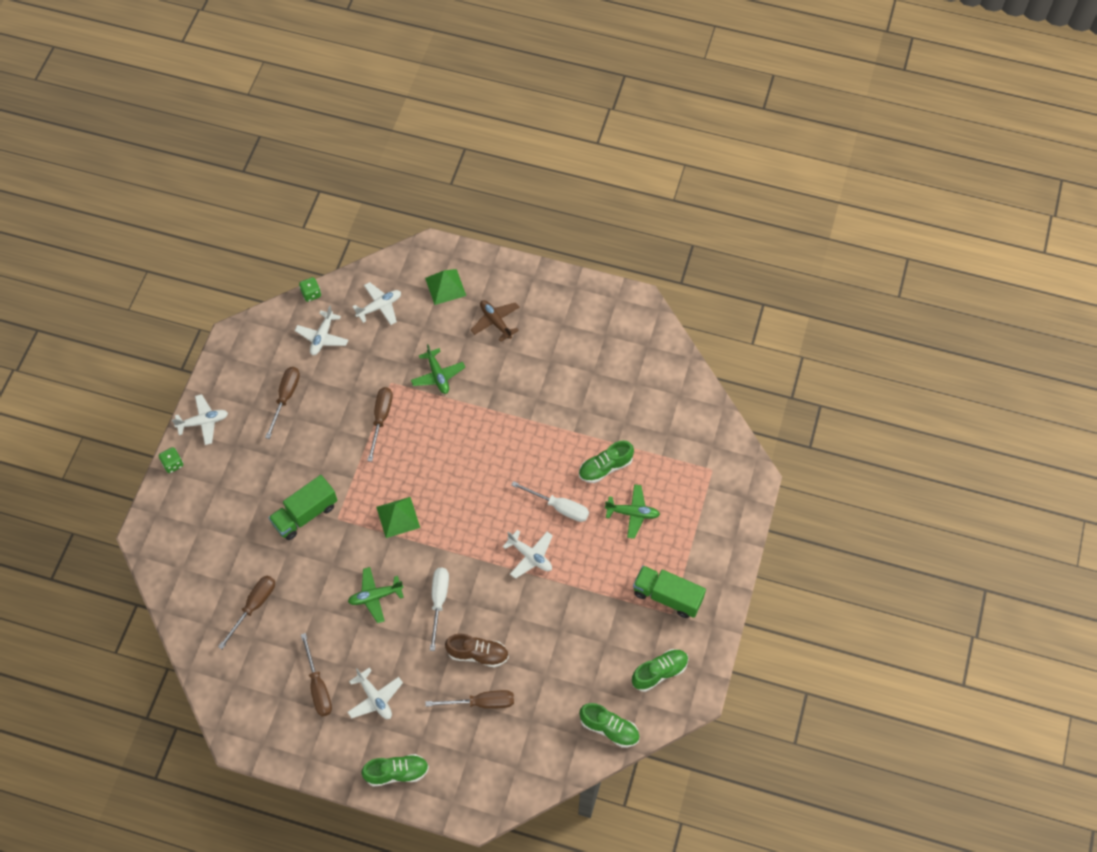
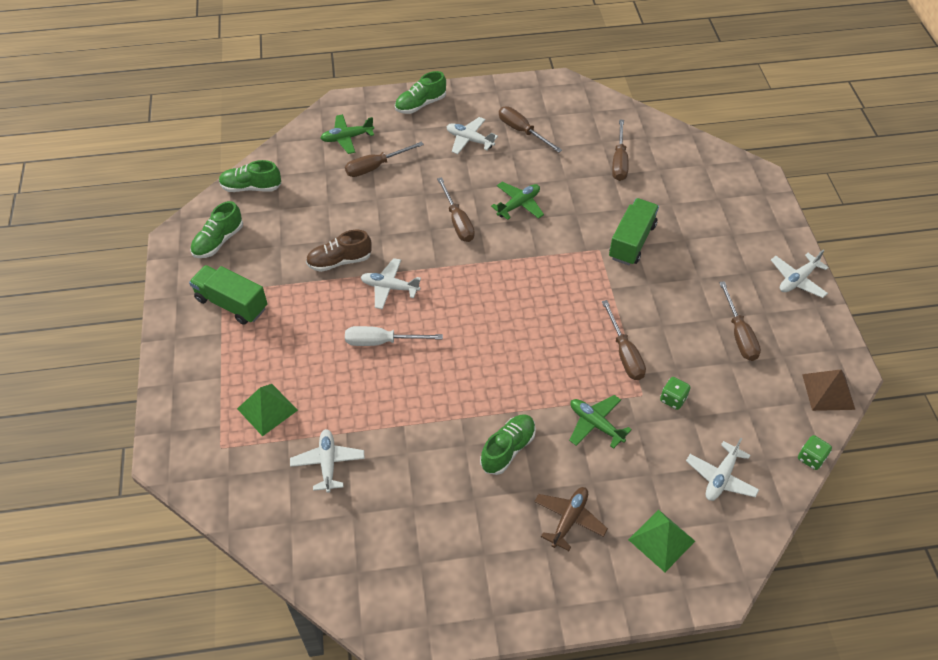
camera: 155 degrees right, 10 degrees down
green dice [159,447,183,473] -> green dice moved to [660,377,690,410]
white plane [295,305,348,355] -> white plane moved to [290,429,365,493]
green pyramid [376,497,420,538] -> green pyramid moved to [237,384,298,436]
white screwdriver [430,568,449,651] -> brown screwdriver [437,177,475,242]
brown shoe [445,634,509,668] -> brown shoe moved to [306,230,372,272]
brown plane [471,300,519,342] -> brown plane turned 90 degrees counterclockwise [534,487,608,551]
green shoe [579,441,634,483] -> green shoe moved to [480,414,536,475]
green plane [605,484,660,539] -> green plane moved to [321,114,374,154]
green truck [633,565,706,618] -> green truck turned 150 degrees counterclockwise [189,265,267,325]
none -> brown pyramid [802,369,855,411]

